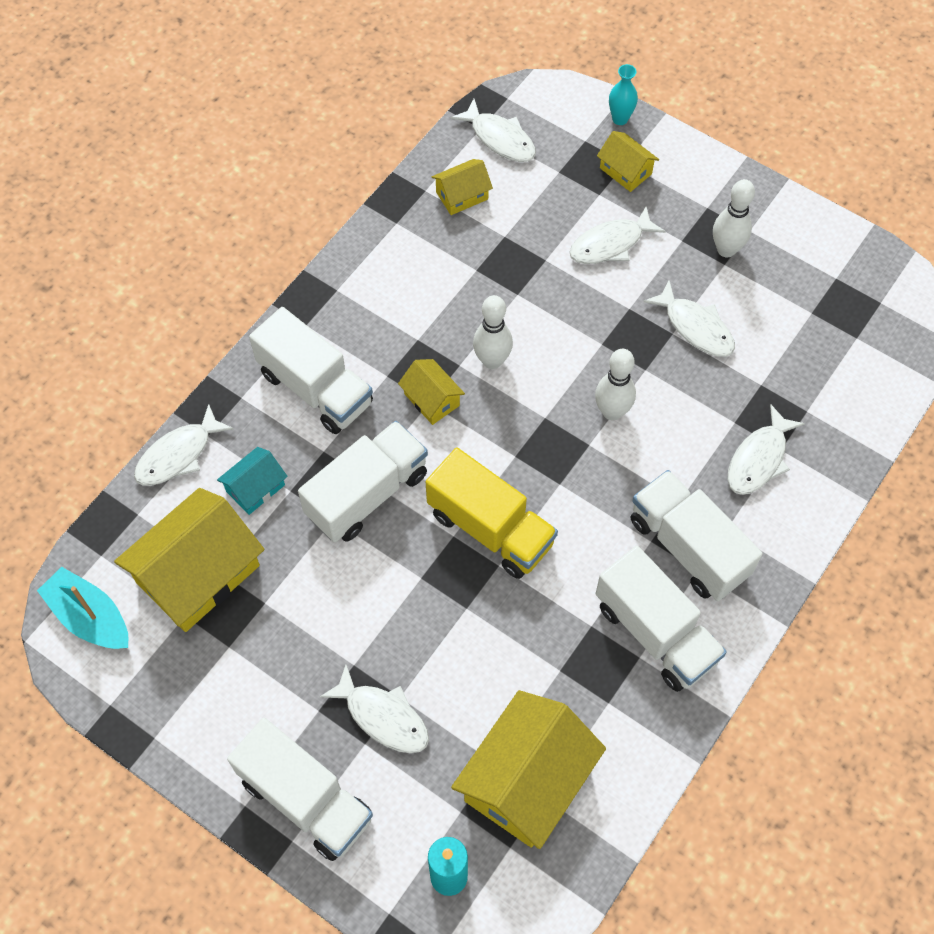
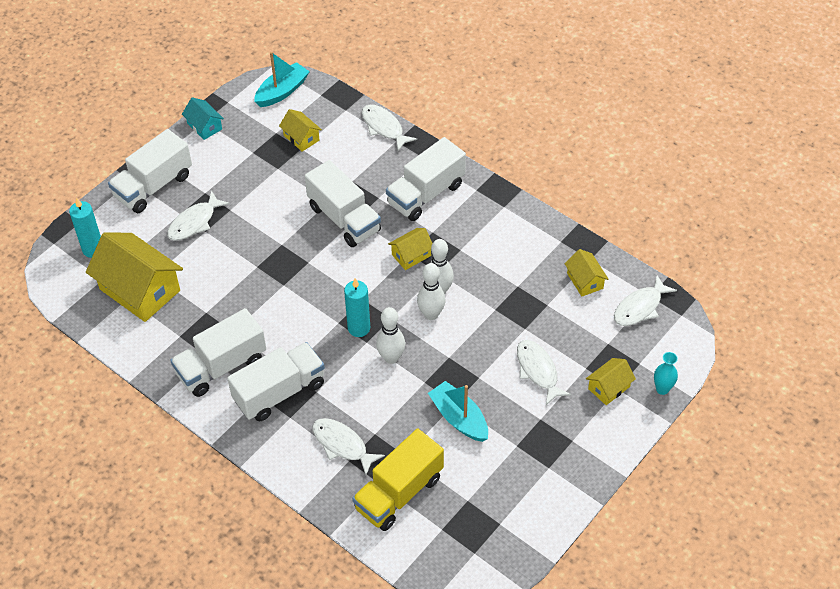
camera: 95 degrees right, 10 degrees down
yellow house [114,488,264,632] -> yellow house [279,109,322,152], size x0.49
turquoise house [217,447,288,515] -> turquoise house moved to [182,97,224,140]
yellow truck [426,448,558,579] -> yellow truck moved to [352,429,444,531]
white fish [643,280,735,357] -> turquoise boat [428,381,488,442]
white bowling pin [713,179,755,257] -> white bowling pin moved to [417,263,446,320]
none -> turquoise candle [344,278,370,337]

